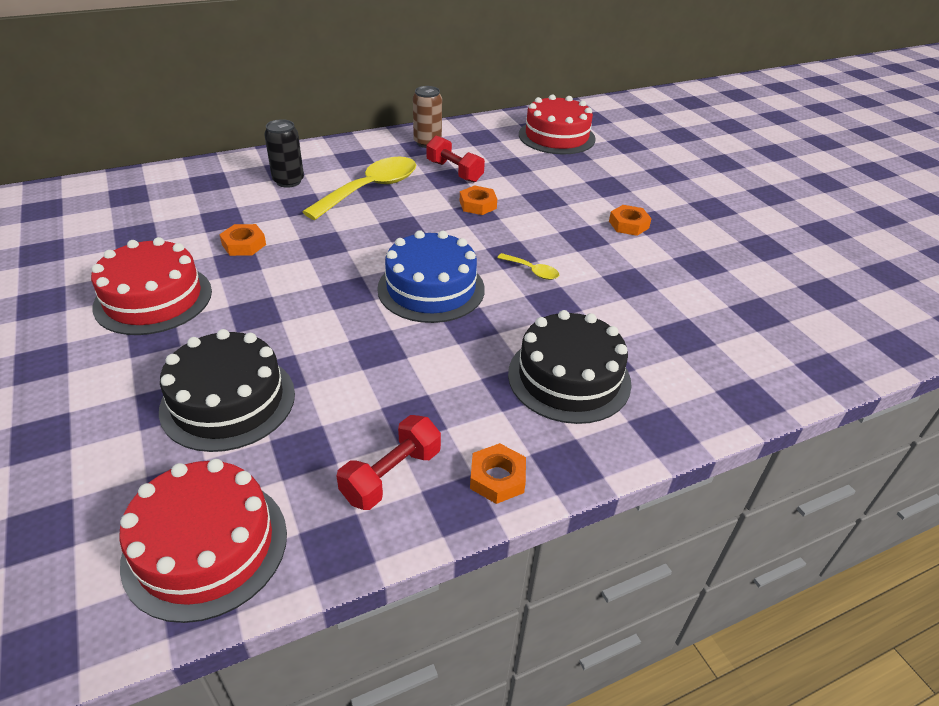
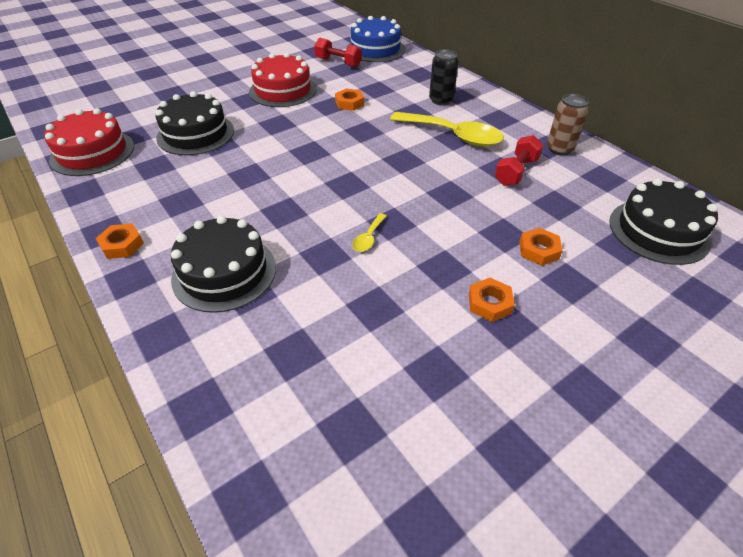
camera: 80 degrees right, 5 degrees up
red dumbbell [336,415,441,510] -> red dumbbell moved to [314,38,362,67]
blue cake [377,230,485,323] -> blue cake moved to [346,16,405,62]
orange nut [460,185,497,215] -> orange nut moved to [519,228,563,266]
red cake [519,94,596,154] -> black cake [609,178,718,265]

